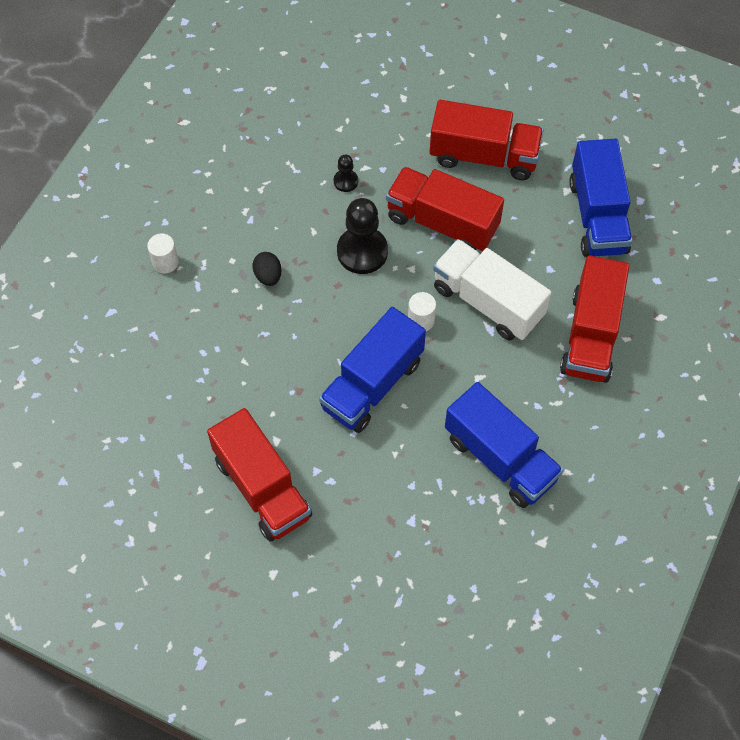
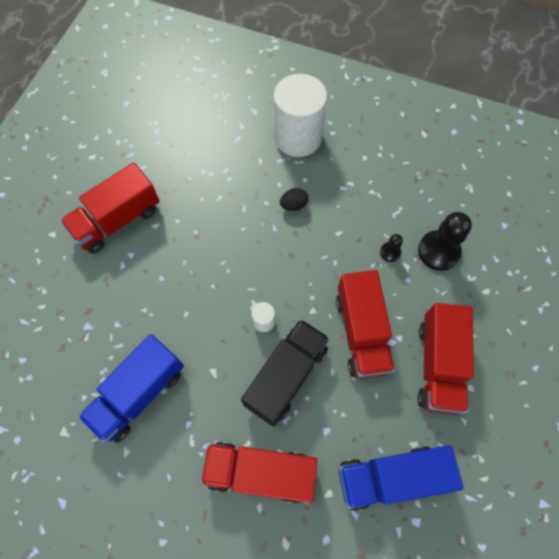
camera: 85 degrees right, 5 degrees up
white cylinder [147,234,179,273] -> white cylinder [273,74,327,157], size x2.47
blue truck [319,307,426,433] -> none
black pawn [337,198,388,274] -> black pawn moved to [418,212,472,271]
red truck [386,167,504,251] -> red truck turned 150 degrees clockwise [336,270,395,379]
white truck [433,239,552,340] -> black truck [241,319,330,426]

